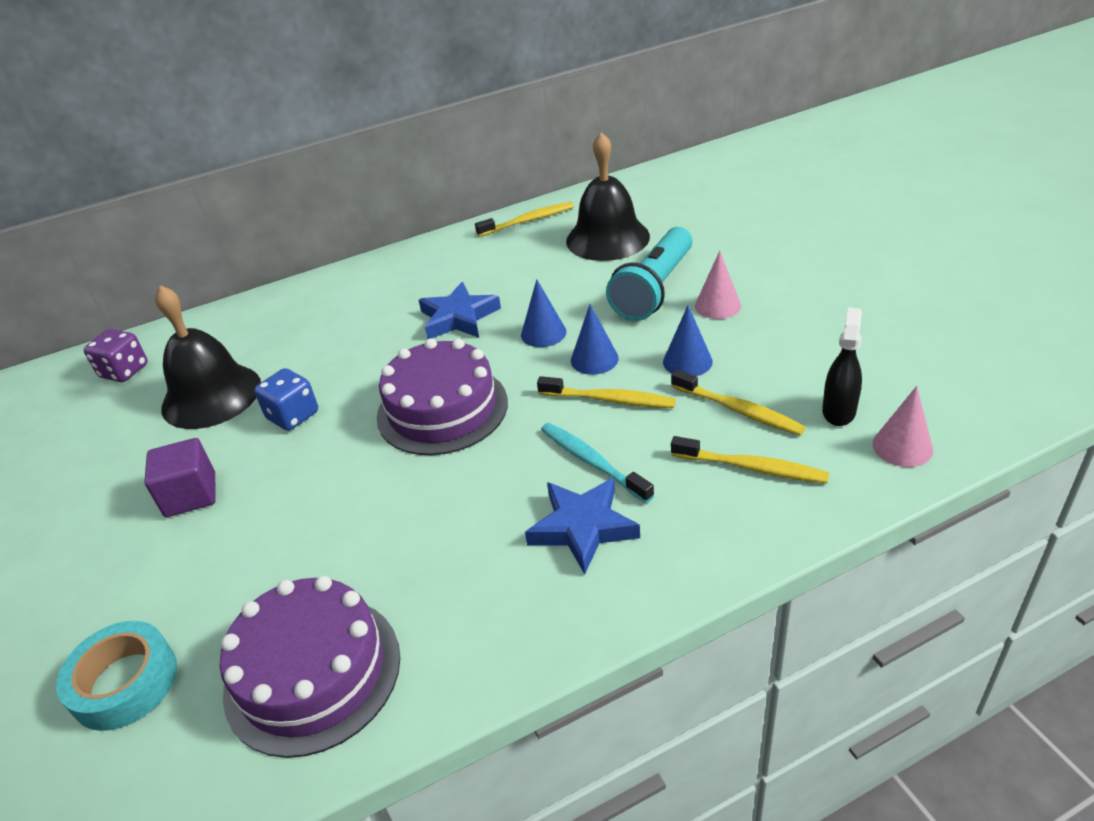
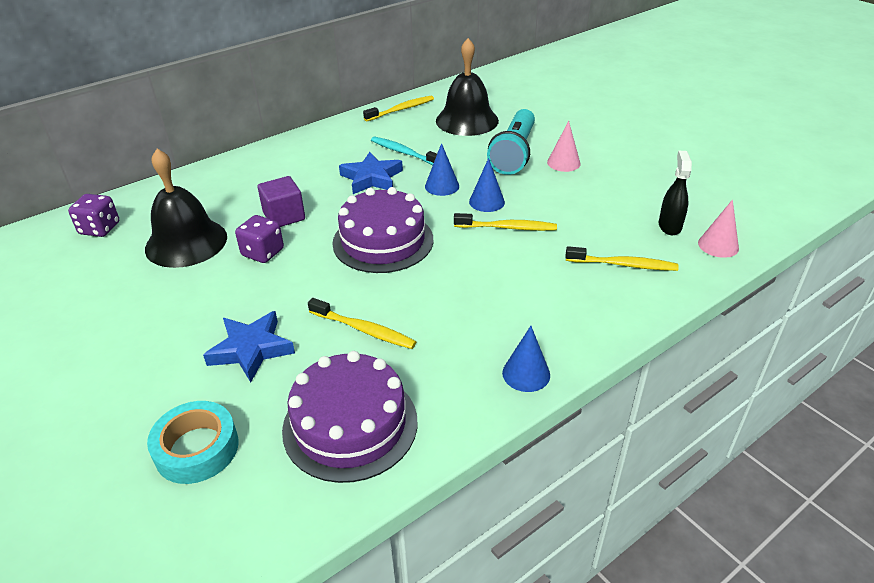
camera: 15 degrees left, 0 degrees up
purple cube [144,438,215,517] -> purple cube moved to [257,176,305,227]
blue dice [254,368,318,431] -> purple dice [235,215,284,263]
blue star [525,478,640,574] -> blue star moved to [203,311,295,382]
turquoise toothbrush [541,423,654,503] -> turquoise toothbrush moved to [371,137,437,165]
blue cone [663,305,712,376] -> blue cone moved to [502,326,550,392]
yellow toothbrush [671,369,806,435] -> yellow toothbrush moved to [308,298,416,349]

